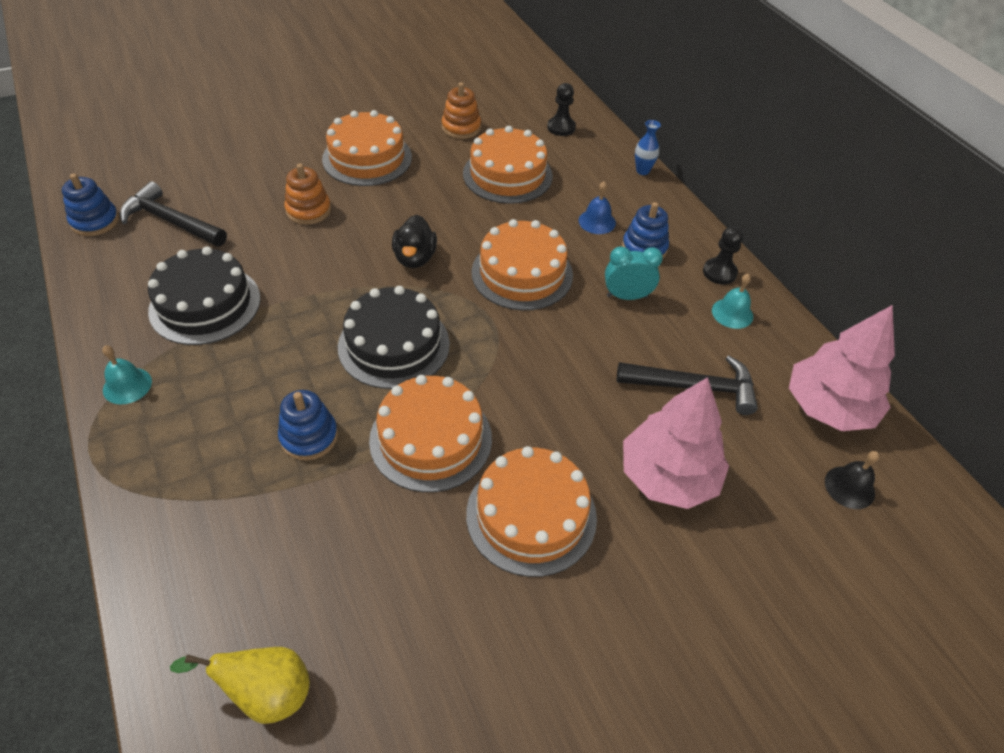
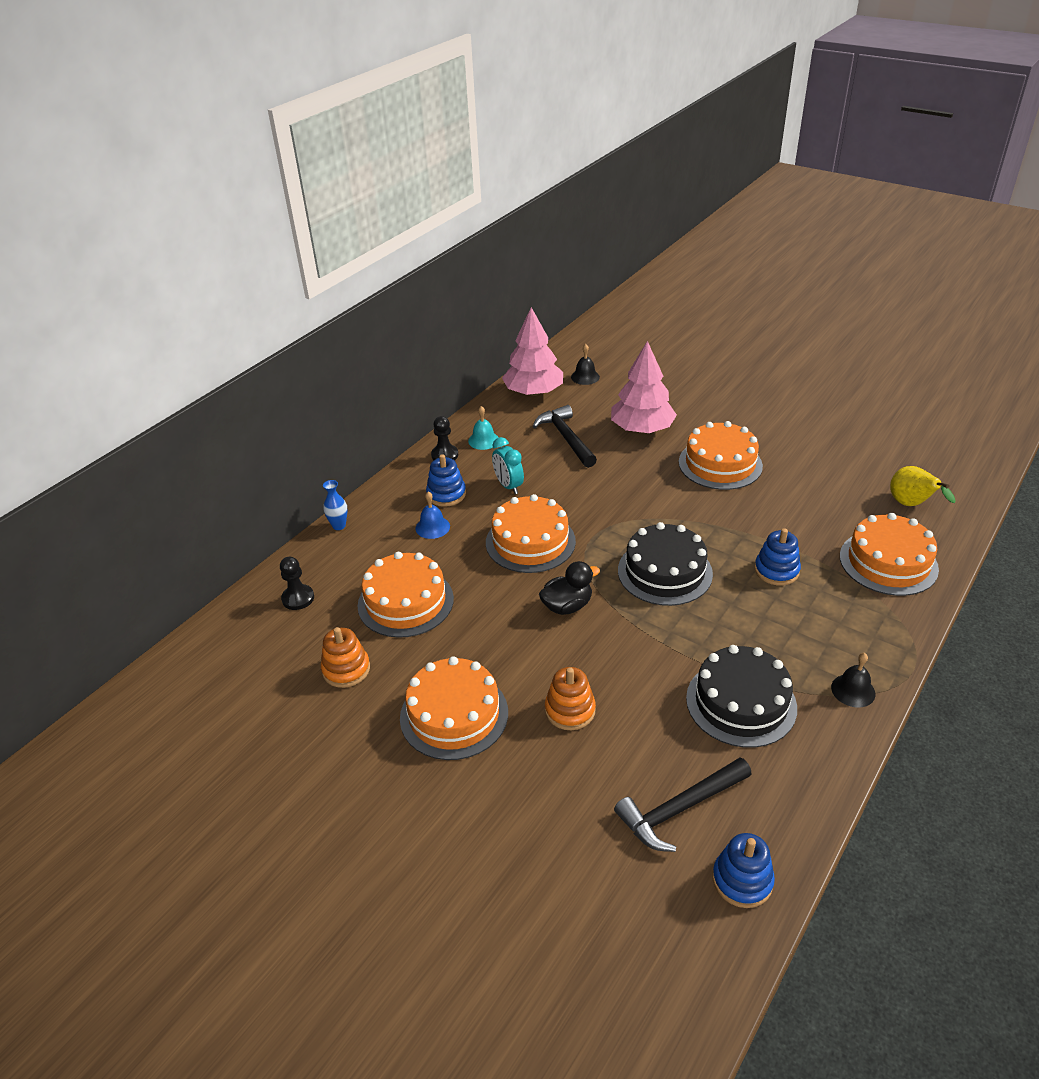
camera: 115 degrees left, 10 degrees down
turquoise bell [102,345,152,404] -> black bell [831,653,875,707]
black hammer [120,181,227,246] -> black hammer turned 60 degrees clockwise [614,758,752,852]
orange cake [369,375,492,492] -> orange cake moved to [840,513,939,596]

